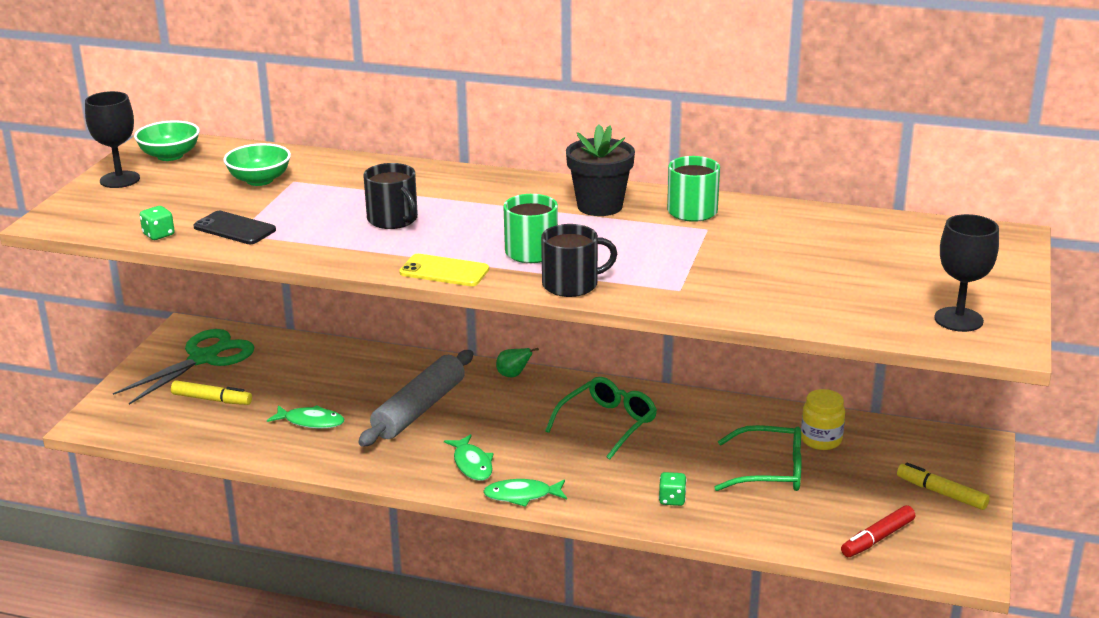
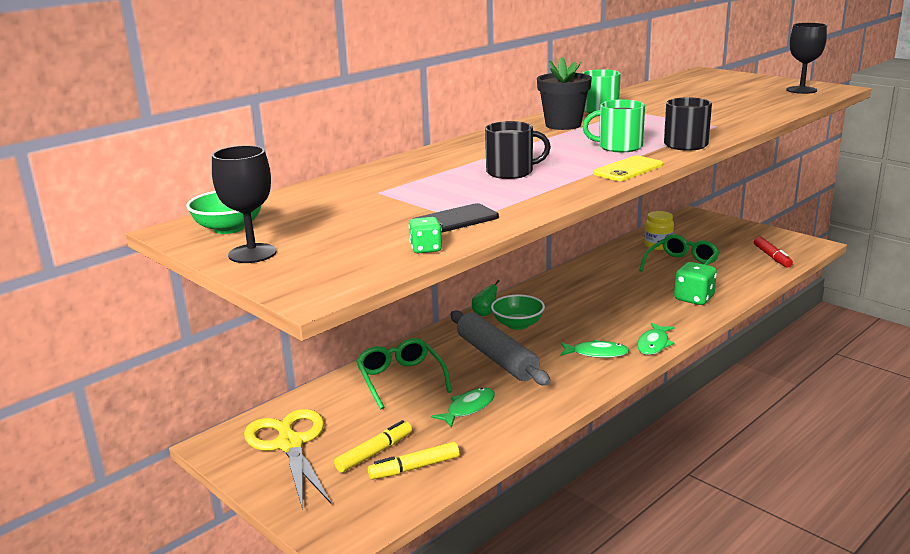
camera: 60 degrees left, 5 degrees down
green scissors [113,329,254,405] -> yellow scissors [244,409,332,510]
green bowl [223,143,291,186] -> green bowl moved to [491,295,545,330]
green glasses [545,377,657,460] -> green glasses moved to [356,338,452,409]
green dice [659,472,687,506] -> green dice [674,262,717,305], size x1.78
yellow marker [897,463,990,510] -> yellow marker moved to [368,442,459,480]

